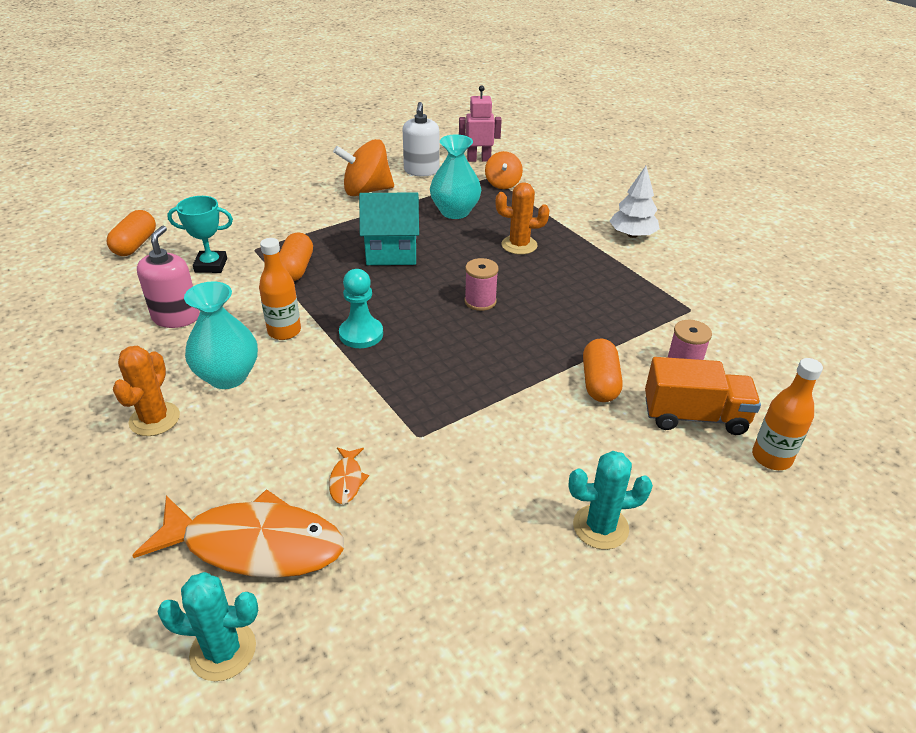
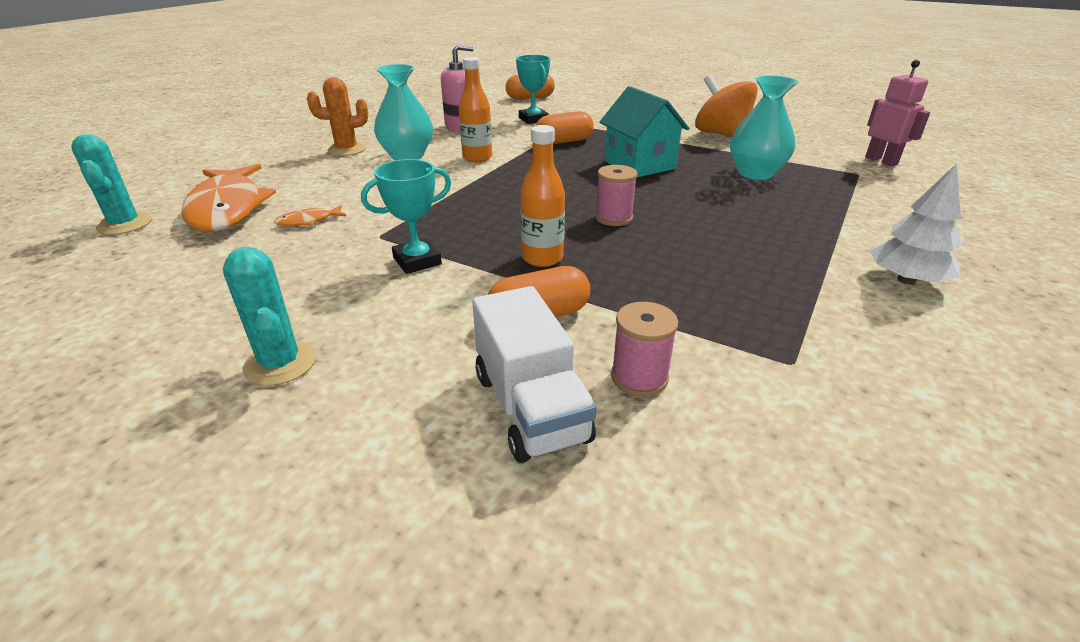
camera: 65 degrees right, 5 degrees down
turquoise pawn [339,269,383,348] -> none
white soap dispenser [403,102,439,176] -> none
orange spinning top [485,151,523,189] -> none
orange cactus [496,182,550,255] -> none
orange truck [645,357,761,435] -> white truck [472,286,597,463]
orange bottle [752,358,823,470] -> orange bottle moved to [520,125,565,267]
none -> turquoise trophy [361,159,451,274]

